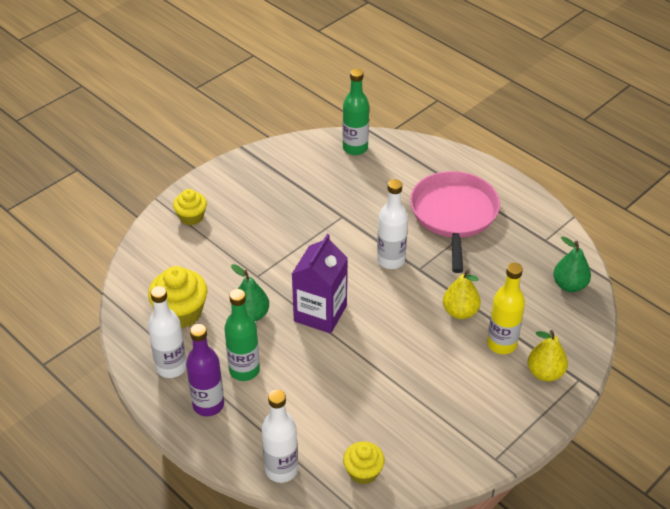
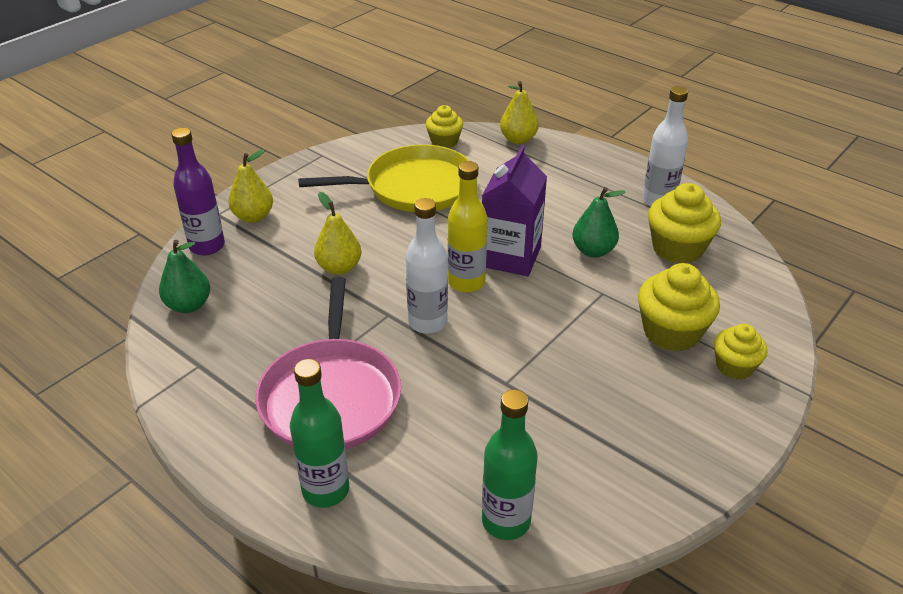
camera: 175 degrees right, 5 degrees down
purple bottle [186,324,224,416] -> purple bottle moved to [171,128,225,255]
green bottle [224,289,260,381] -> green bottle moved to [290,359,349,508]
white bottle [262,390,298,483] -> yellow pear [500,81,539,144]
yellow bottle [487,263,525,354] -> yellow bottle moved to [448,161,487,293]
none -> yellow pan [298,144,470,212]
none -> yellow cupcake [638,263,720,351]

